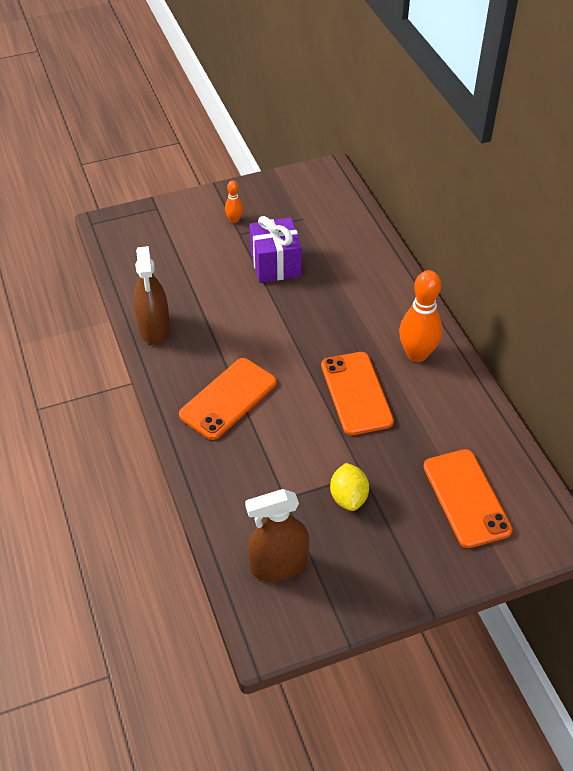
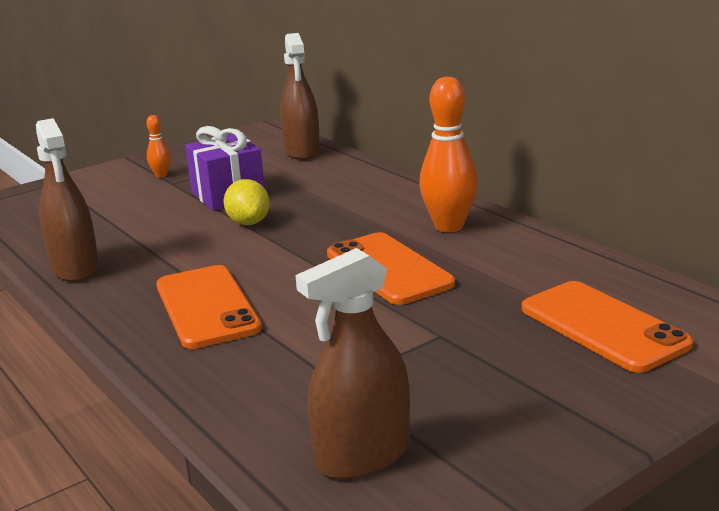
camera: 15 degrees left, 25 degrees down
orange phone [179,358,277,440] -> orange phone turned 45 degrees counterclockwise [156,265,262,349]
yellow lemon [330,463,369,511] -> yellow lemon moved to [223,179,270,225]
none -> brown spray bottle [280,33,320,160]

